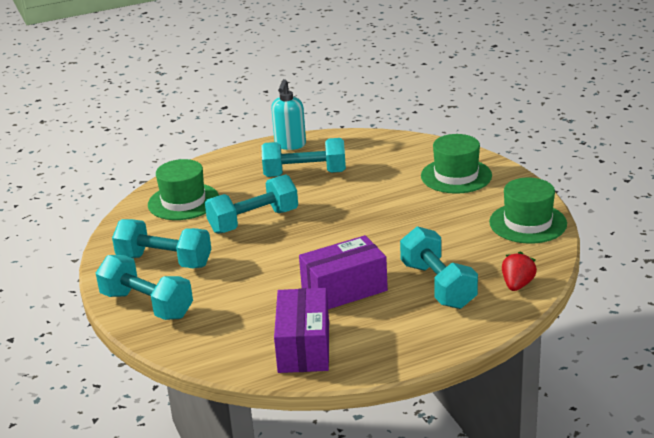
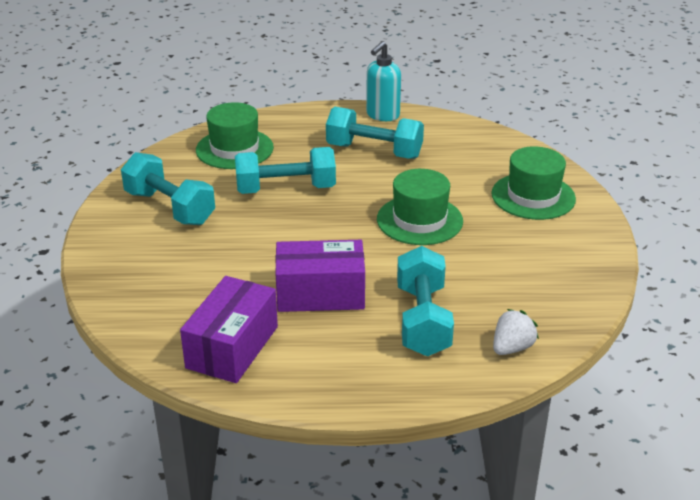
camera: 20 degrees right, 5 degrees up
turquoise dumbbell [96,255,193,320] -> none
green hat [489,177,567,244] -> green hat moved to [377,169,463,245]
red strawberry [502,252,537,291] -> white strawberry [493,309,539,355]

